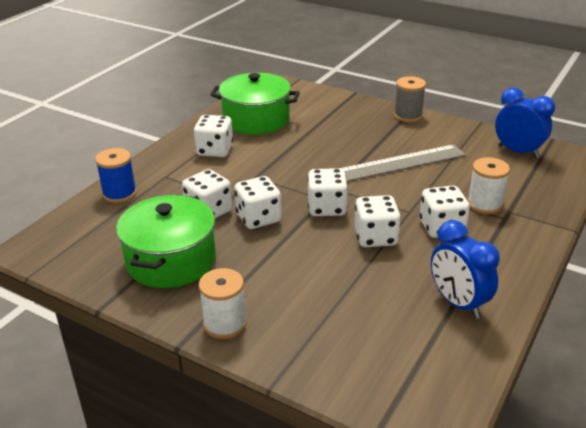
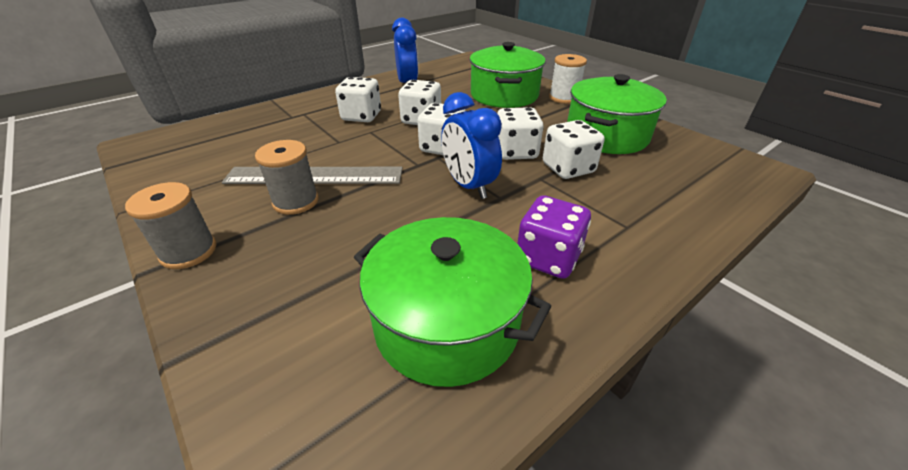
camera: 160 degrees left, 5 degrees up
blue spool [95,148,137,203] -> none
white dice [194,115,233,157] -> purple dice [517,196,591,279]
white spool [467,157,510,214] -> none
blue clock [495,87,555,158] -> blue clock moved to [441,92,502,199]
none -> grey spool [255,140,319,215]
none -> green pot [470,42,546,108]

